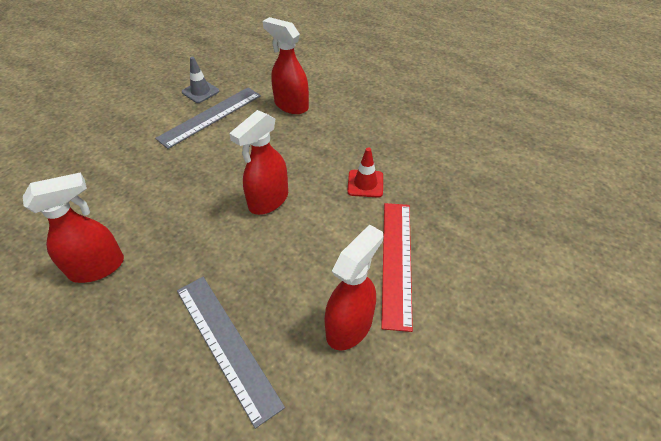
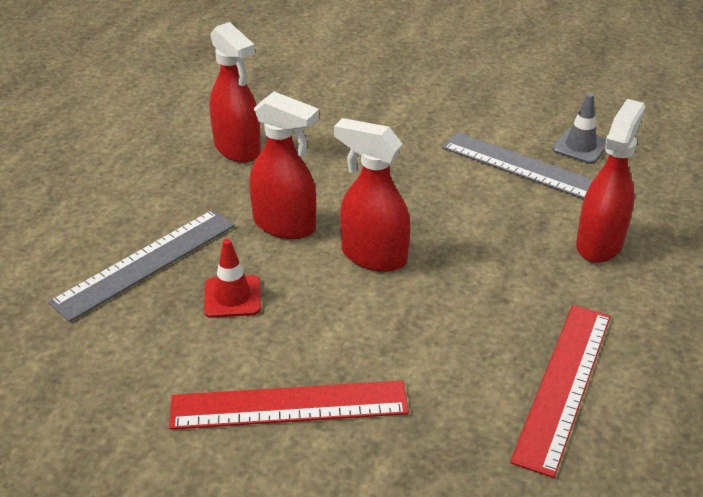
camera: 80 degrees right, 10 degrees down
red spray bottle [325,224,384,351] -> red spray bottle moved to [249,92,319,239]
red traffic cone [347,147,383,197] -> red traffic cone moved to [204,239,261,318]
none -> red ruler [510,305,611,478]

